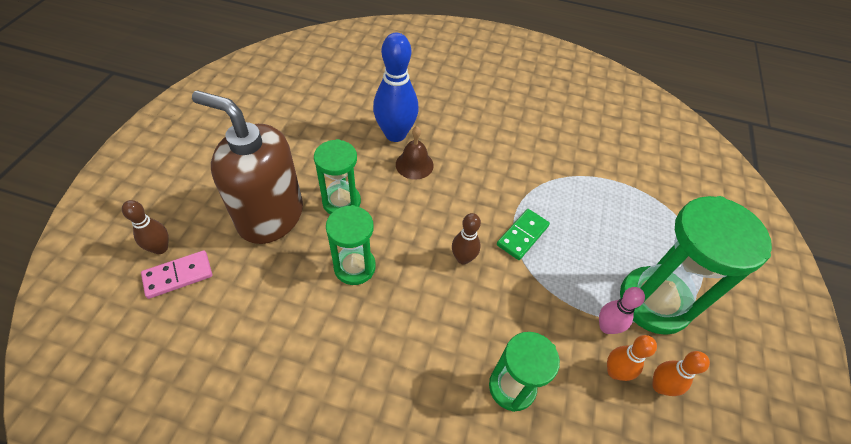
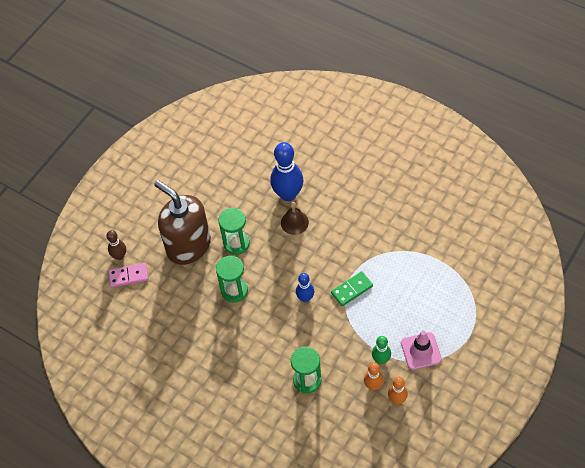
camera: 25 degrees right, 5 degrees up
brown bowling pin [452,213,481,264] -> blue bowling pin [296,273,314,302]
pink bowling pin [599,287,645,334] -> green bowling pin [372,336,391,364]
green hourglass [620,196,772,335] -> pink traffic cone [401,331,442,370]

